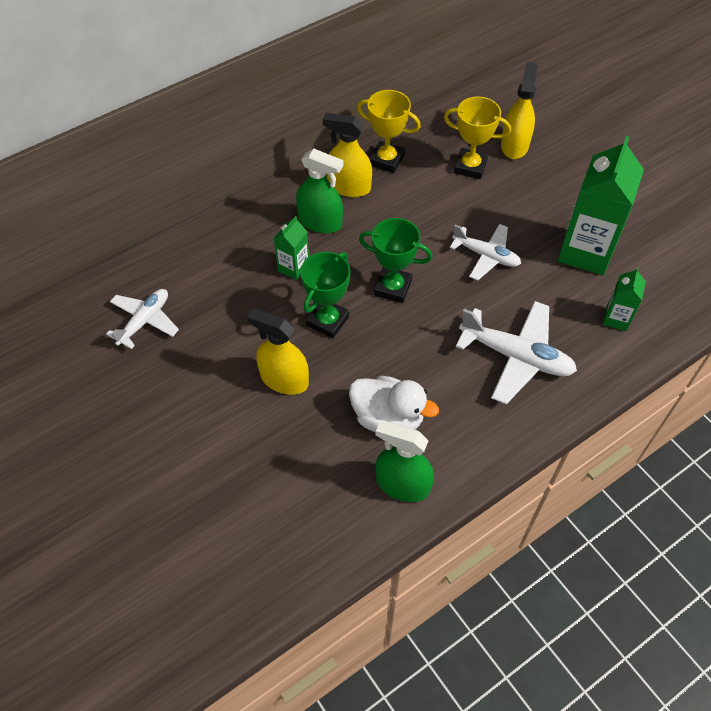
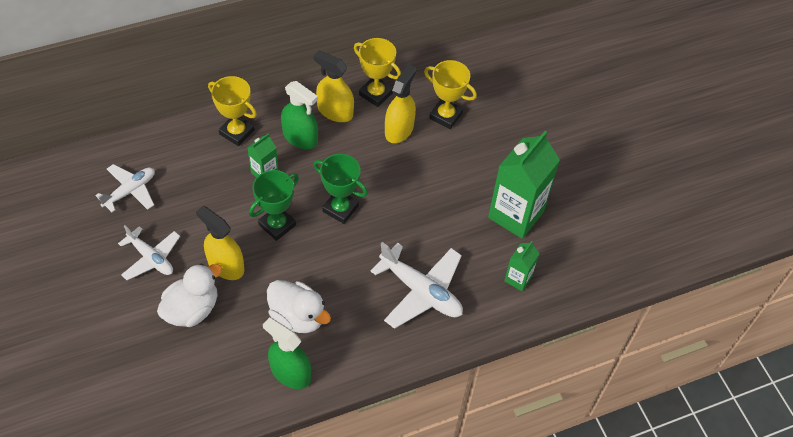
camera: 10 degrees right, 0 degrees up
white plane [450,224,521,280] -> white plane moved to [118,225,180,280]
yellow spray bottle [501,62,538,159] -> yellow spray bottle moved to [385,64,416,143]
none -> white duck [157,264,222,327]
none -> yellow trophy [208,76,257,146]

